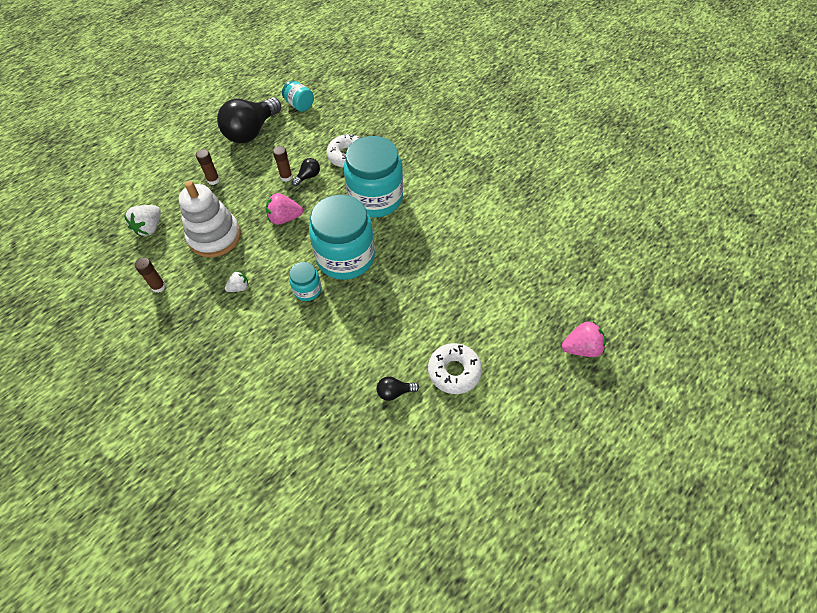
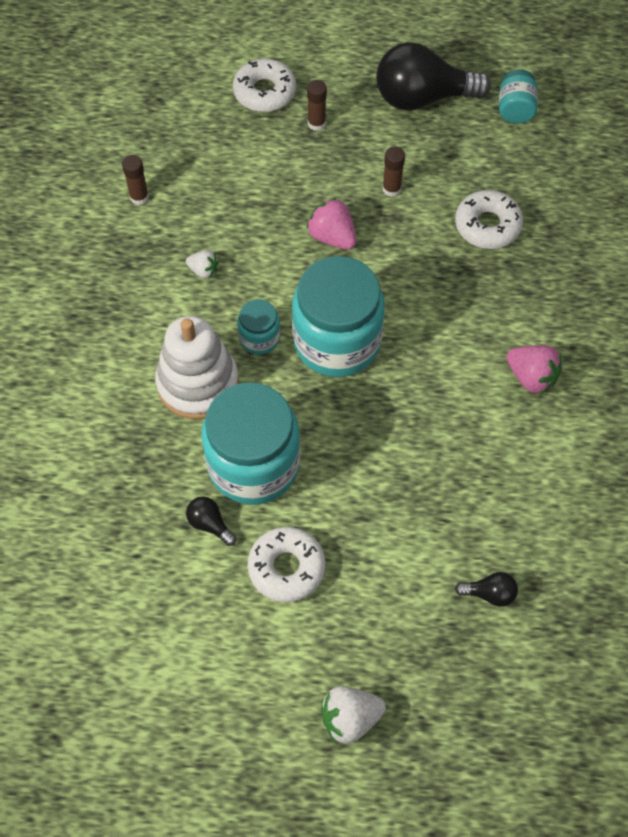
camera: 50 degrees right, 5 degrees up
white strawberry [124,205,161,236] -> white strawberry moved to [321,686,386,744]
white stacking toy [179,181,241,257] -> white stacking toy moved to [155,316,239,419]
black light bulb [292,158,320,186] -> black light bulb moved to [455,572,518,607]
turquoise jar [344,136,403,218] -> turquoise jar moved to [201,382,301,505]
pink strawberry [562,321,605,357] -> pink strawberry moved to [506,346,562,395]
none -> white donut [233,58,296,112]

